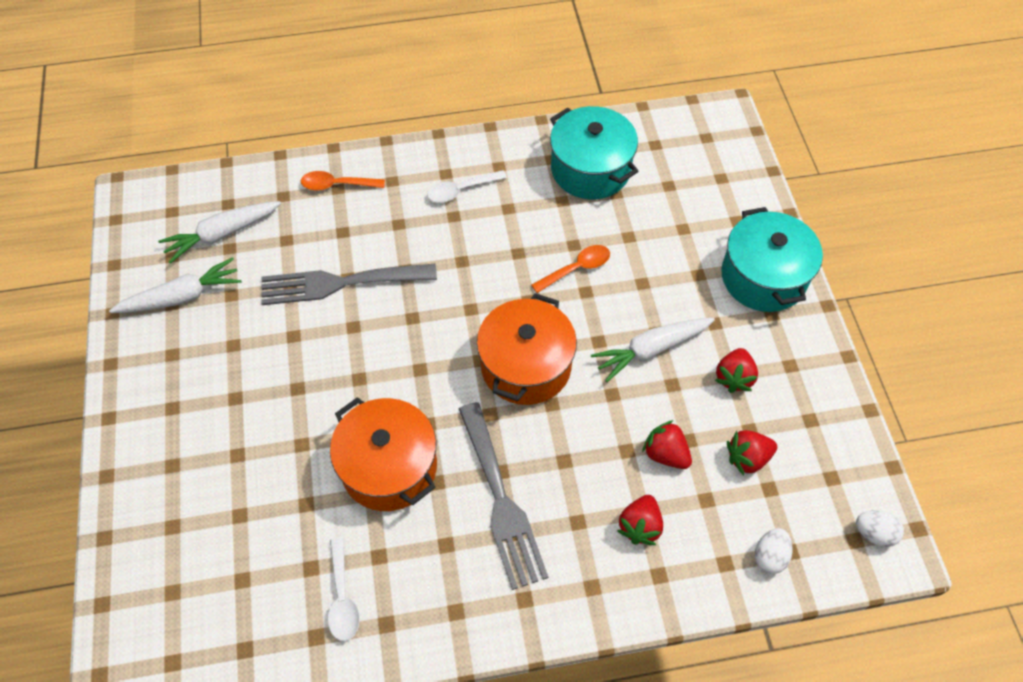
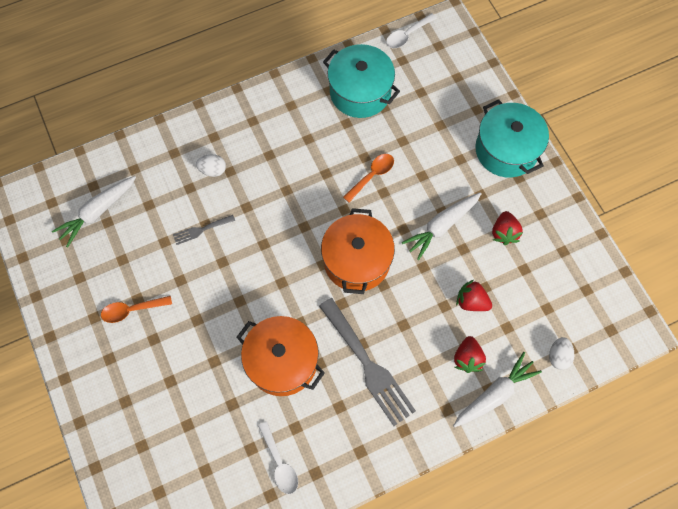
camera: 15 degrees left, 10 degrees up
white carrot [109,257,241,313] -> white carrot moved to [453,352,542,427]
grey fork [261,264,437,305] -> grey fork [173,215,235,245], size x0.47
orange spoon [301,171,385,190] -> orange spoon moved to [101,296,172,323]
white spoon [427,170,507,203] -> white spoon moved to [386,13,437,48]
red strawberry [727,430,777,476] -> none
white egg [856,510,904,547] -> white egg moved to [196,154,226,177]

